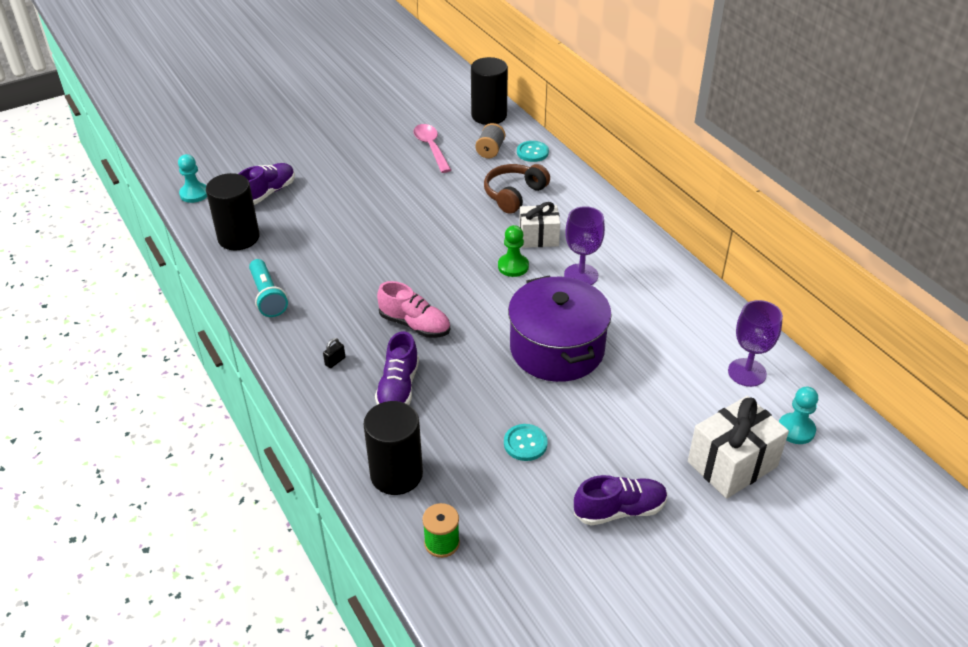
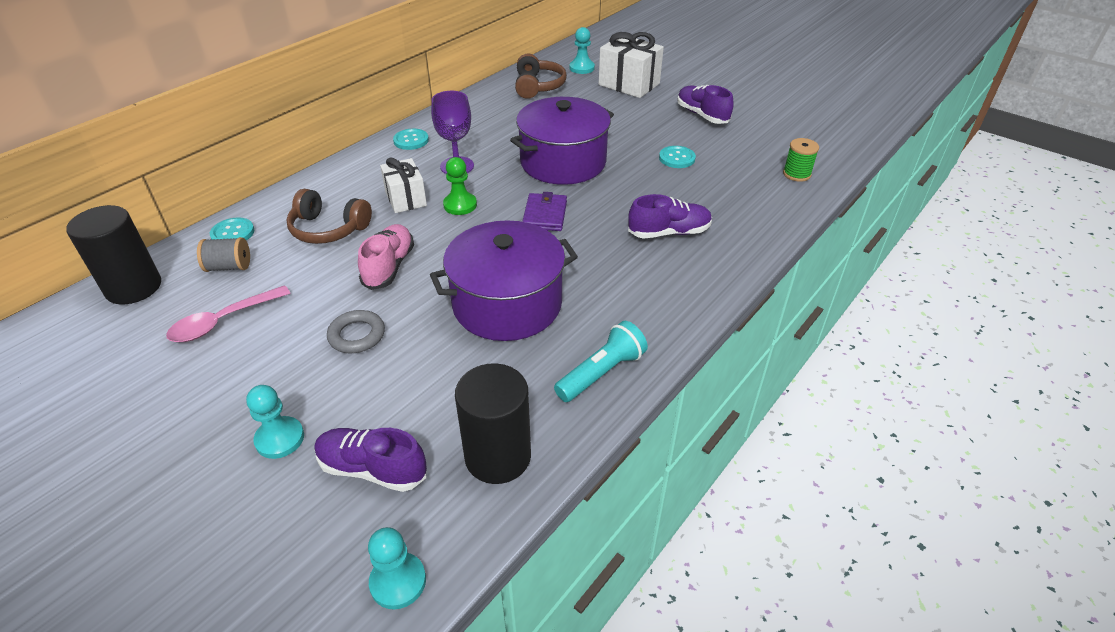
camera: 110 degrees left, 0 degrees up
black padlock [323,338,345,368] -> none
black cylinder [363,401,423,495] -> none
pink shoe [377,281,450,338] -> pink shoe moved to [358,224,414,290]
purple goblet [728,300,783,387] -> brown headphones [515,54,567,99]
none -> turquoise pawn [246,385,304,459]
none -> grey ring [327,310,385,353]
none -> turquoise button [393,129,429,150]
none -> purple pot [430,220,578,341]
none -> purple wallet [522,192,567,231]

